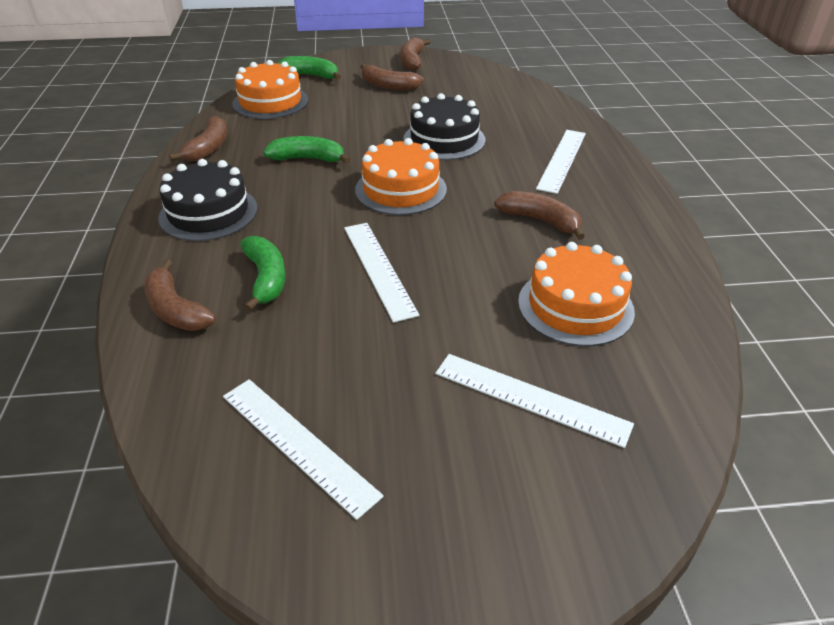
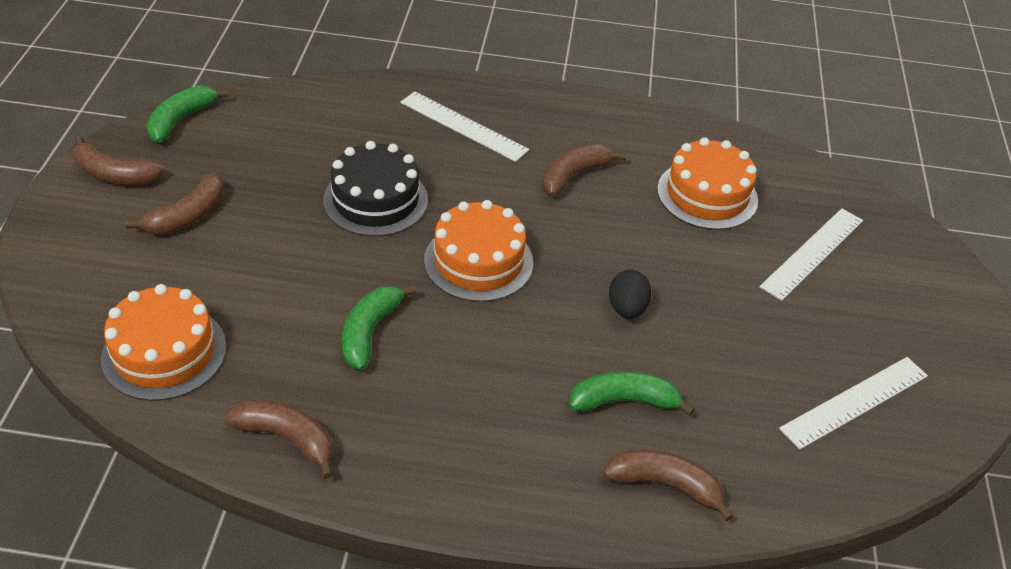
camera: 80 degrees left, 5 degrees up
brown banana [144,260,216,331] -> brown banana turned 135 degrees counterclockwise [603,449,733,521]
black cake [158,159,258,241] -> none
green banana [278,56,341,80] -> green banana moved to [147,85,228,143]
white ruler [344,223,420,323] -> black egg [609,270,651,318]

